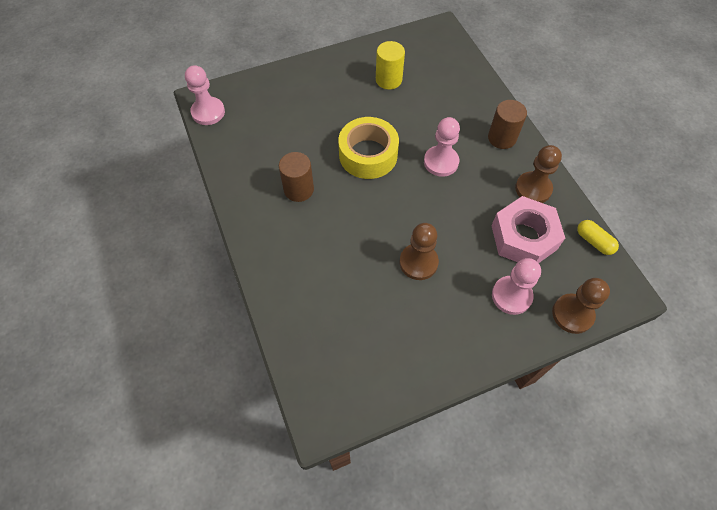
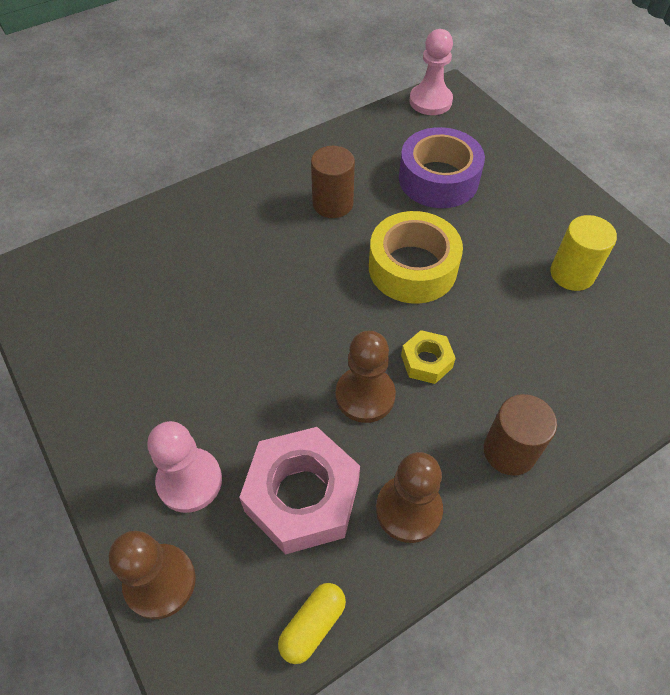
camera: 80 degrees right, 5 degrees down
brown pawn [400,223,439,280] -> brown pawn moved to [336,331,396,423]
pink pawn [424,117,460,177] -> yellow nut [401,330,456,384]
none -> purple tape [399,127,485,208]

